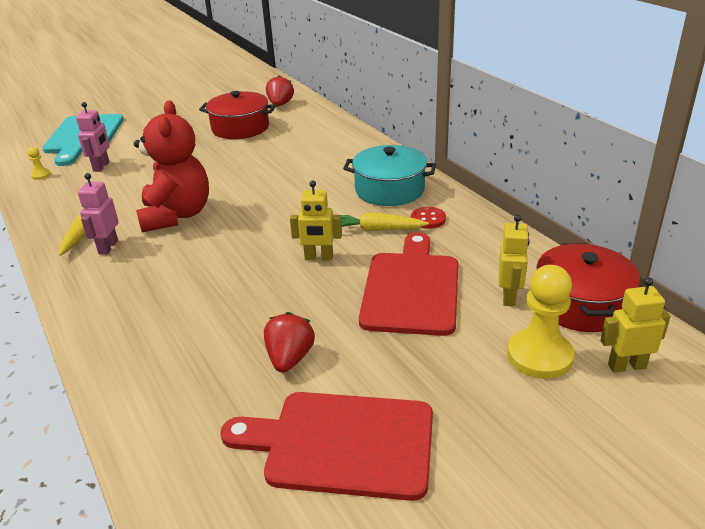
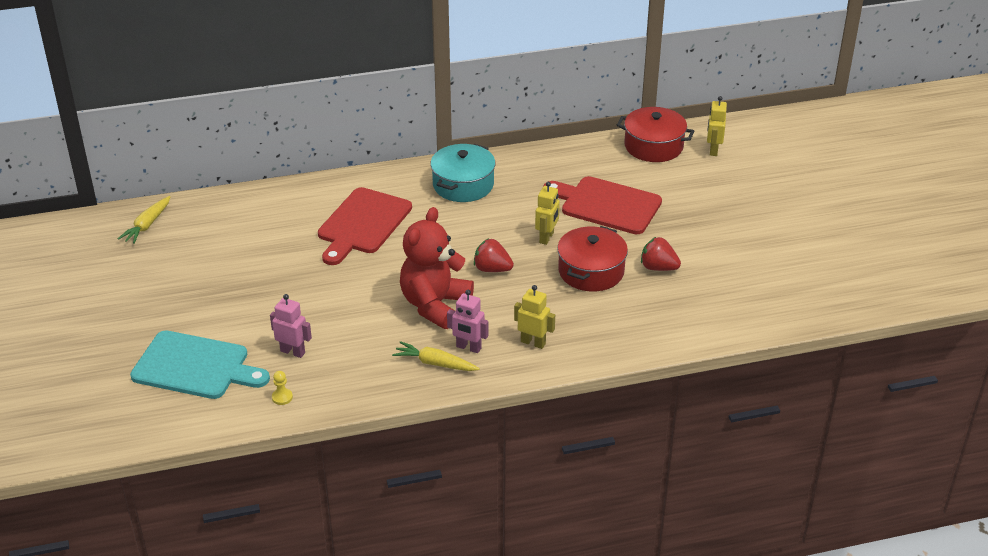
camera: 75 degrees left, 5 degrees up
red teddy bear [134,100,209,232] -> red teddy bear turned 75 degrees counterclockwise [400,207,474,329]
red pot [199,91,276,139] -> red pot moved to [557,226,628,292]
red cutting board [220,392,433,501] -> red cutting board moved to [318,187,412,265]
red strawberry [266,75,294,106] -> red strawberry moved to [474,238,514,272]
yellow carrot [341,213,429,231] -> yellow carrot moved to [118,196,170,244]
red button [411,207,446,229] -> none
yellow robot [499,214,530,307] -> yellow robot moved to [514,285,555,349]
yellow pawn [507,265,574,379] -> none

